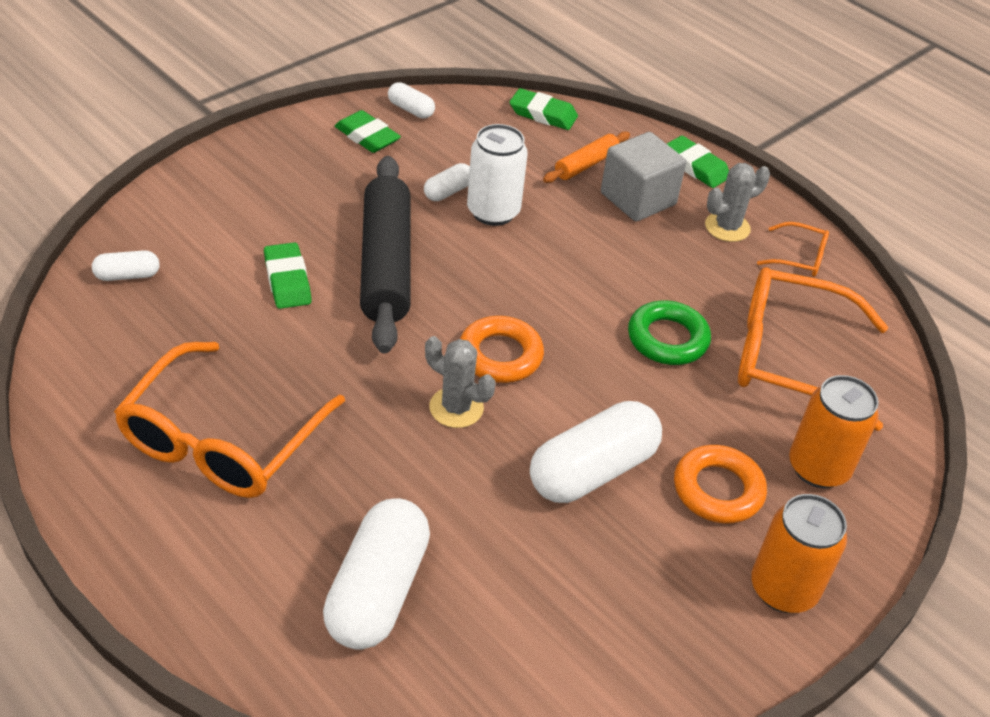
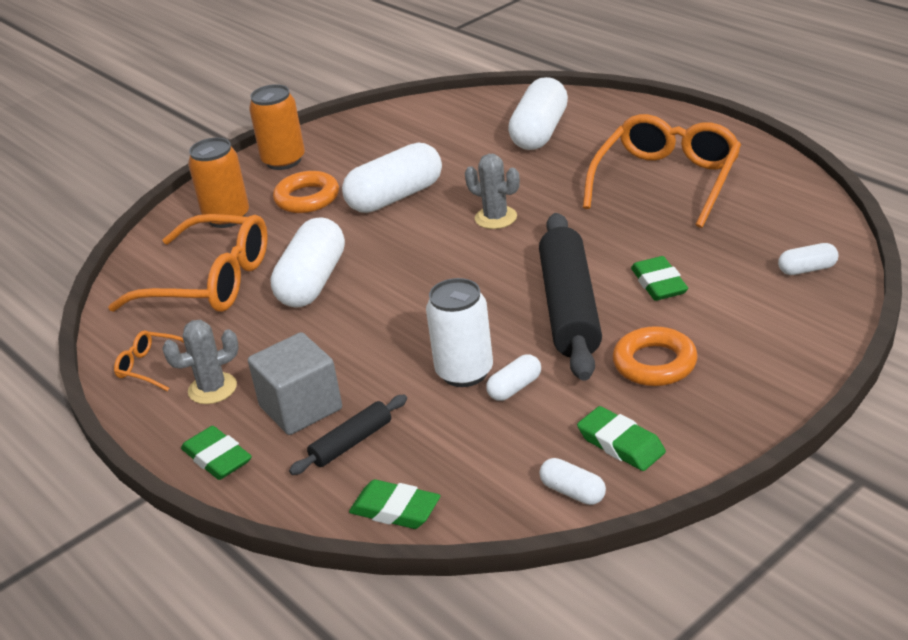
camera: 170 degrees left, 10 degrees down
orange ring [460,316,544,383] -> orange ring moved to [613,326,698,386]
orange rolling pin [543,131,630,183] -> black rolling pin [289,395,407,475]
green ring [628,301,711,365] -> white capsule [270,217,345,308]

